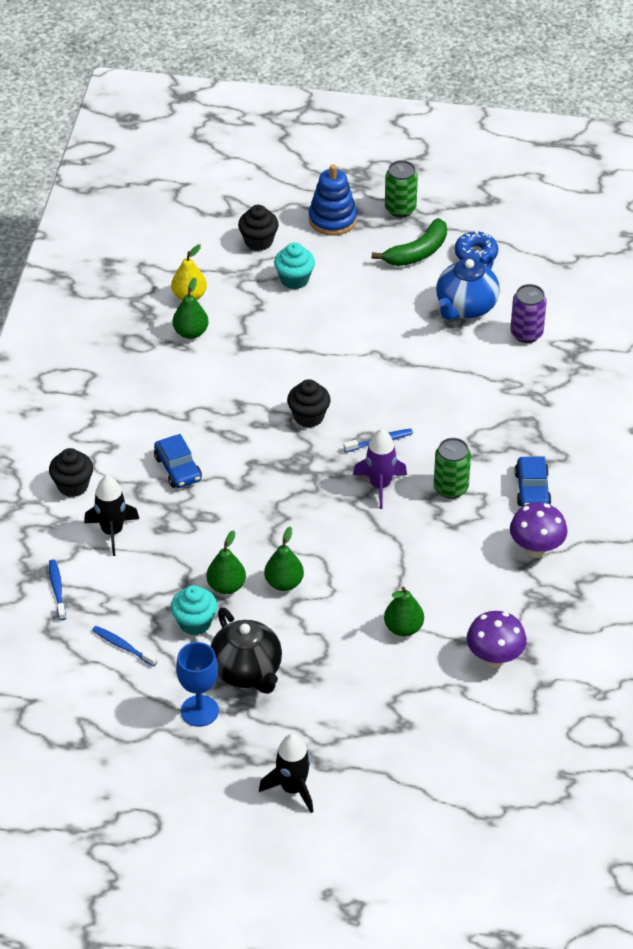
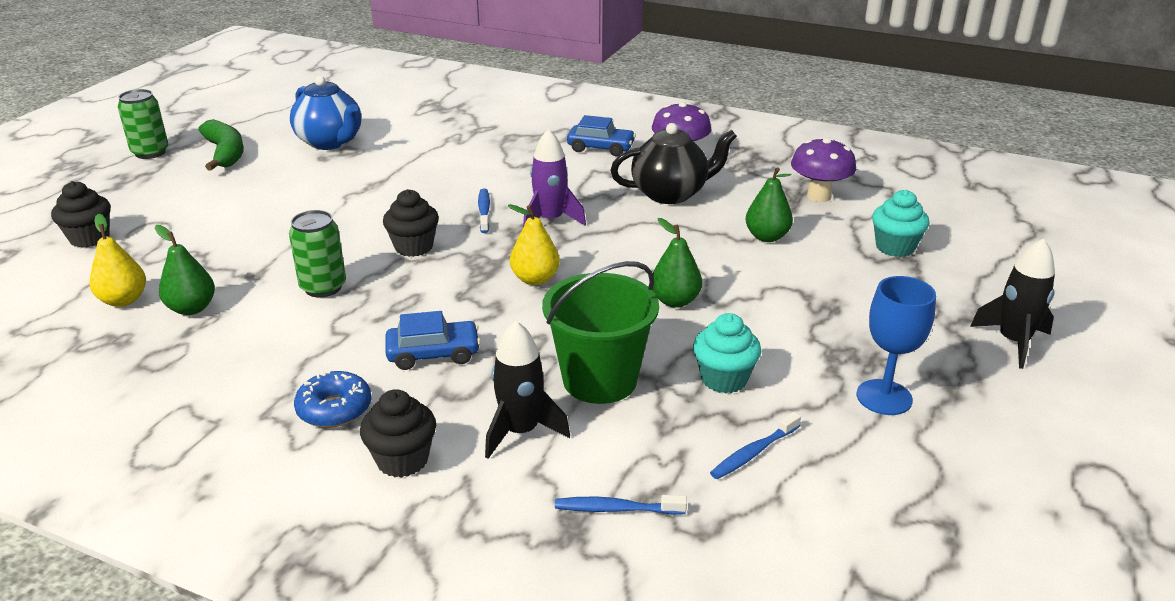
camera: 75 degrees left, 15 degrees down
green pear [206,531,246,594] -> none
black teapot [210,608,282,694] -> black teapot moved to [610,123,737,204]
turquoise cupcake [274,242,315,289] -> turquoise cupcake moved to [872,190,930,257]
blue stacking toy [309,164,357,236] -> none
green can [434,438,471,499] -> green can moved to [289,210,346,298]
blue donut [455,231,498,265] -> blue donut moved to [294,371,372,428]
purple can [510,284,547,343] -> none
none -> yellow pear [508,204,560,285]
none -> green bucket [542,261,659,404]

